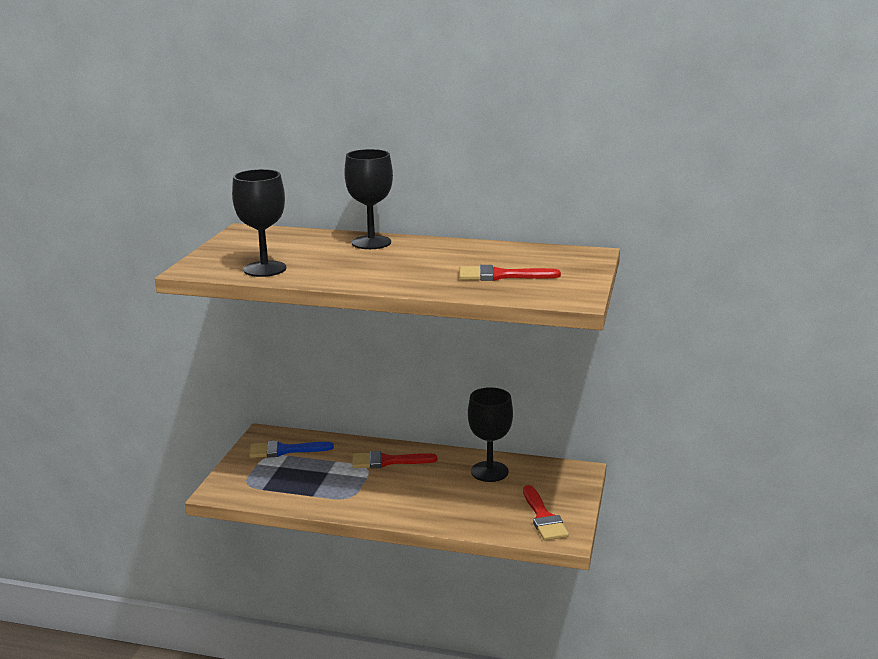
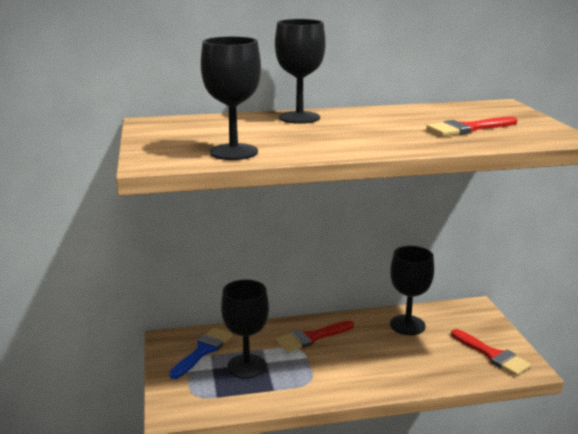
camera: 25 degrees left, 0 degrees up
blue brush [249,440,334,458] -> blue brush turned 150 degrees clockwise [169,327,233,379]
none -> black goblet [221,280,269,379]

